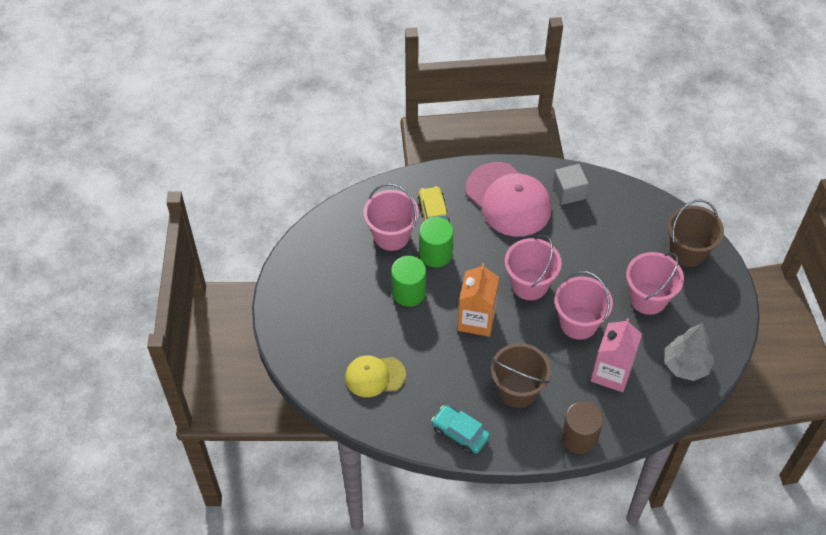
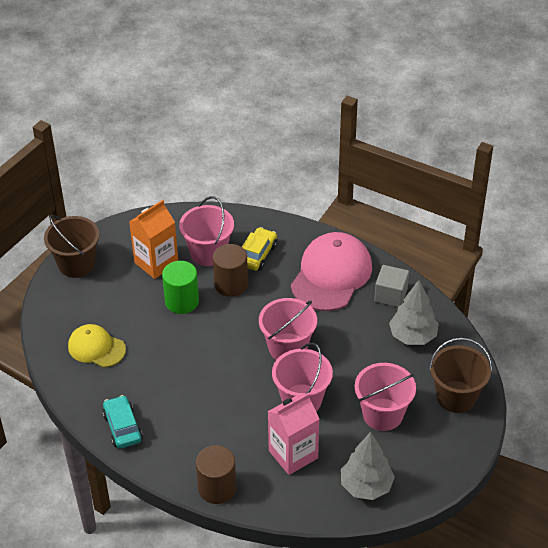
camera: 35 degrees right, 10 degrees down
green cylinder [419,217,454,268] -> brown cylinder [213,244,248,297]
orange carton [458,263,499,337] -> orange carton moved to [129,200,178,279]
pink cap [465,162,552,237] -> pink cap turned 150 degrees counterclockwise [291,232,372,311]
brown bucket [491,343,551,408] -> brown bucket moved to [44,215,100,278]
none -> grey tree [389,280,439,345]

